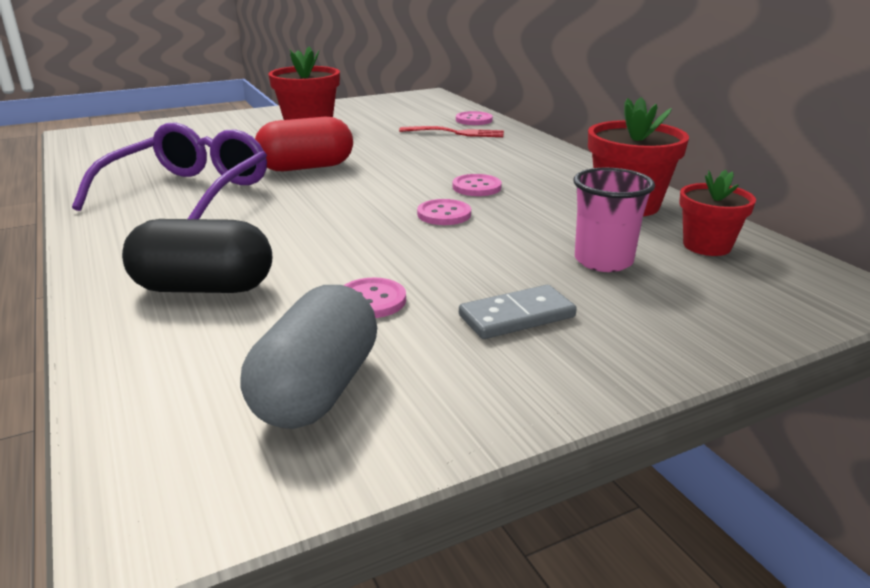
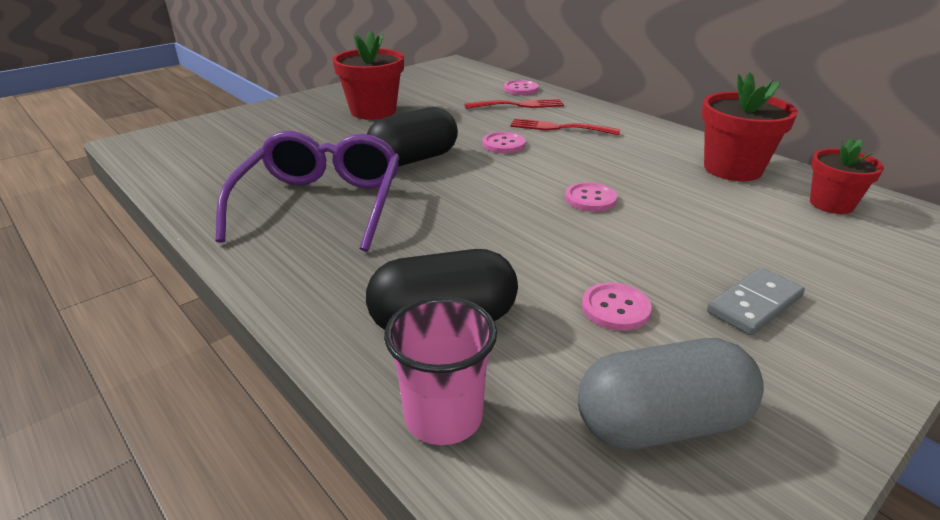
camera: 15 degrees left, 5 degrees up
grey capsule [241,285,377,429] -> grey capsule turned 75 degrees clockwise [578,338,764,450]
red capsule [255,117,353,171] -> black capsule [367,107,458,167]
pink button [453,174,502,196] -> pink button moved to [483,132,526,154]
pink cup [574,168,655,272] -> pink cup moved to [384,296,497,445]
none -> red fork [510,118,620,135]

